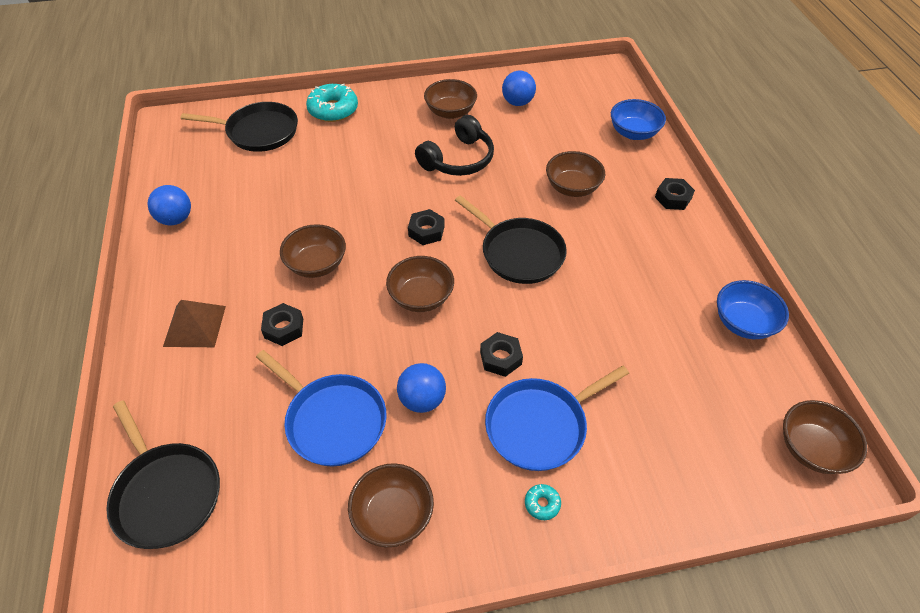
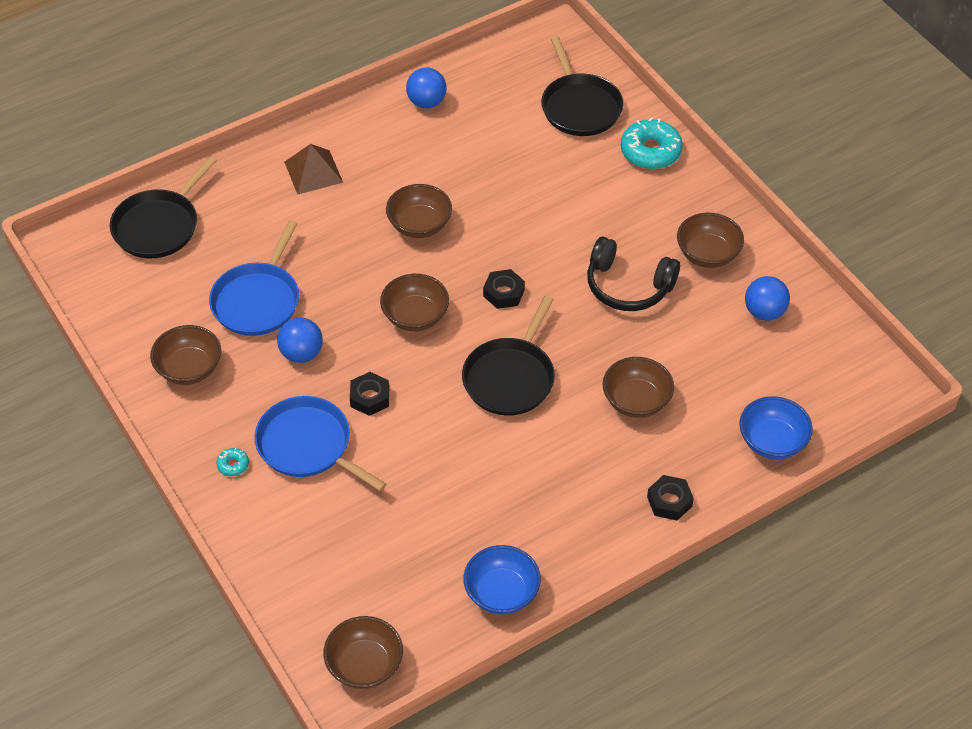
camera: 70 degrees right, 0 degrees up
black nut [261,303,303,346] -> none

